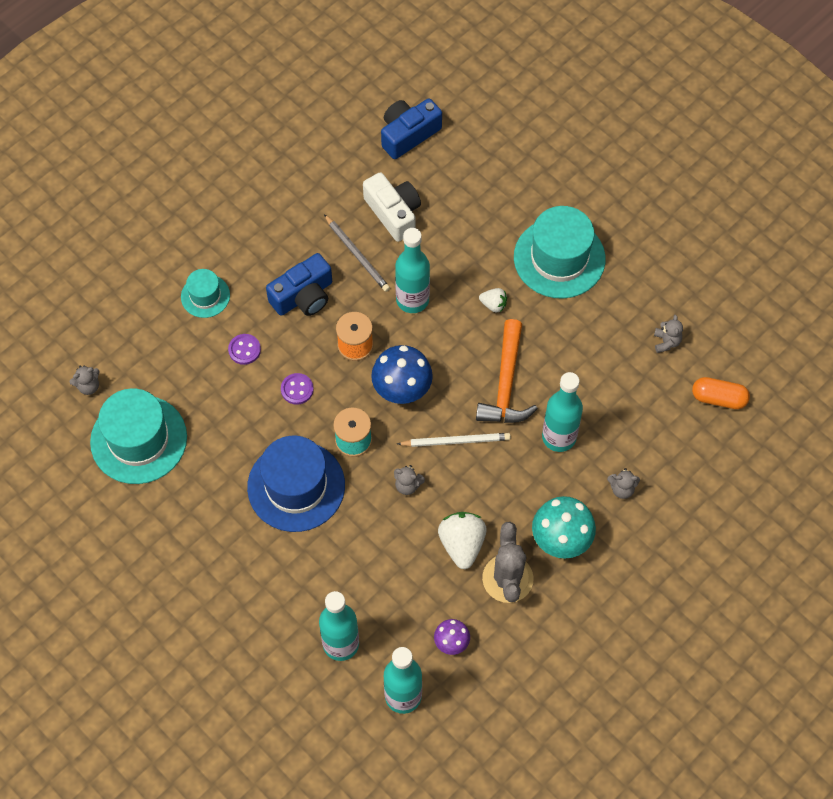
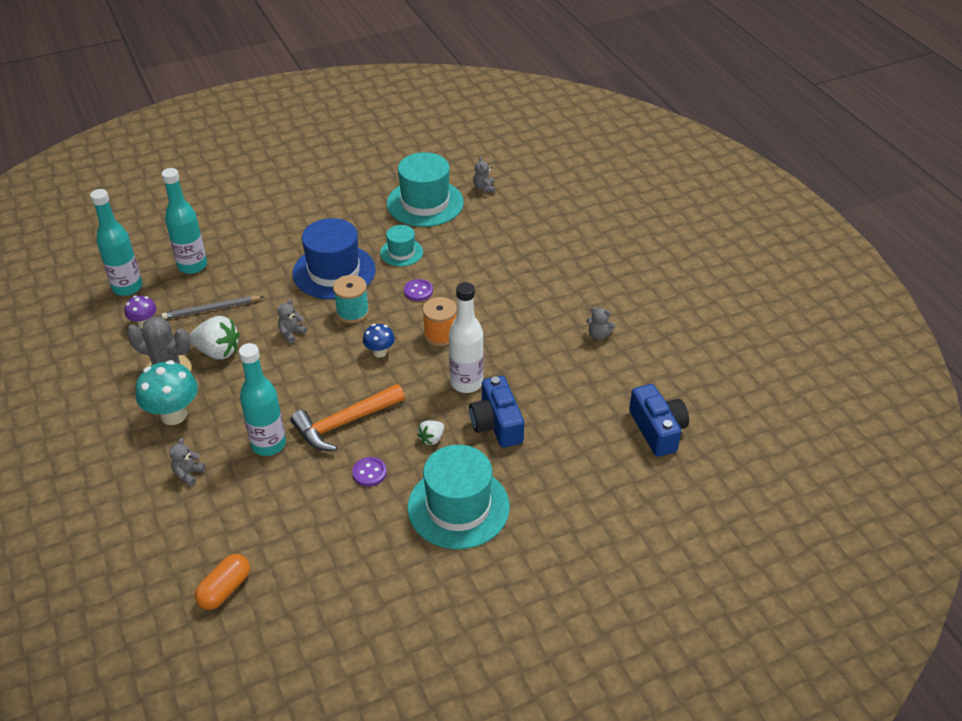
camera: 110 degrees right, 20 degrees down
turquoise hat [181,269,230,318] -> turquoise hat moved to [380,225,423,266]
purple button [228,334,261,365] -> purple button moved to [352,457,387,487]
blue camera [266,253,332,316] -> blue camera moved to [469,376,524,448]
grey pencil [324,214,390,292] -> grey pencil moved to [161,296,263,319]
white camera [363,172,421,242] -> none
blue mushroom [371,345,433,404] -> blue mushroom [363,324,395,358], size x0.56
turquoise bottle [395,228,430,313] -> white bottle [449,282,484,393]
white pencil [397,433,511,447] -> none
orange hammer [476,319,538,423] -> orange hammer turned 60 degrees counterclockwise [291,384,405,451]
grey teddy bear [654,315,683,353] -> grey teddy bear moved to [587,307,615,340]

